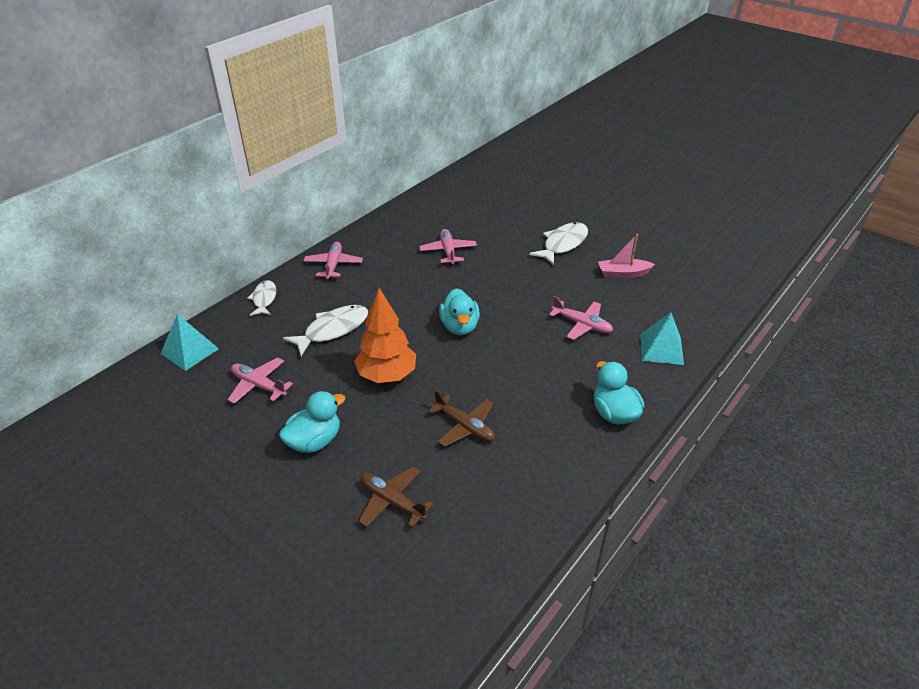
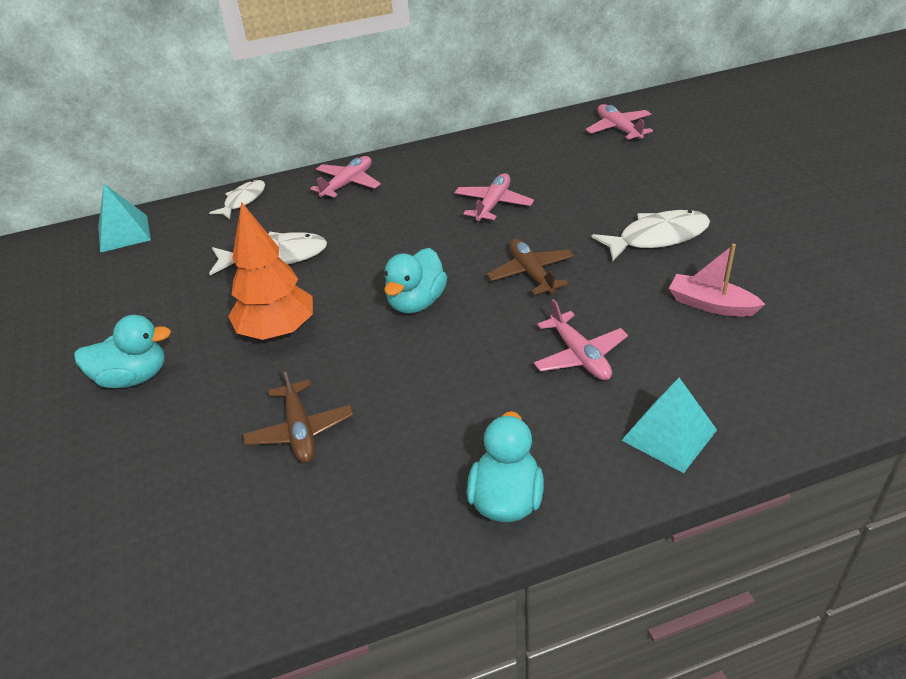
camera: 35 degrees right, 0 degrees up
pink plane [227,358,293,404] -> pink plane moved to [586,104,653,142]
brown plane [359,467,434,528] -> brown plane moved to [487,239,574,295]

